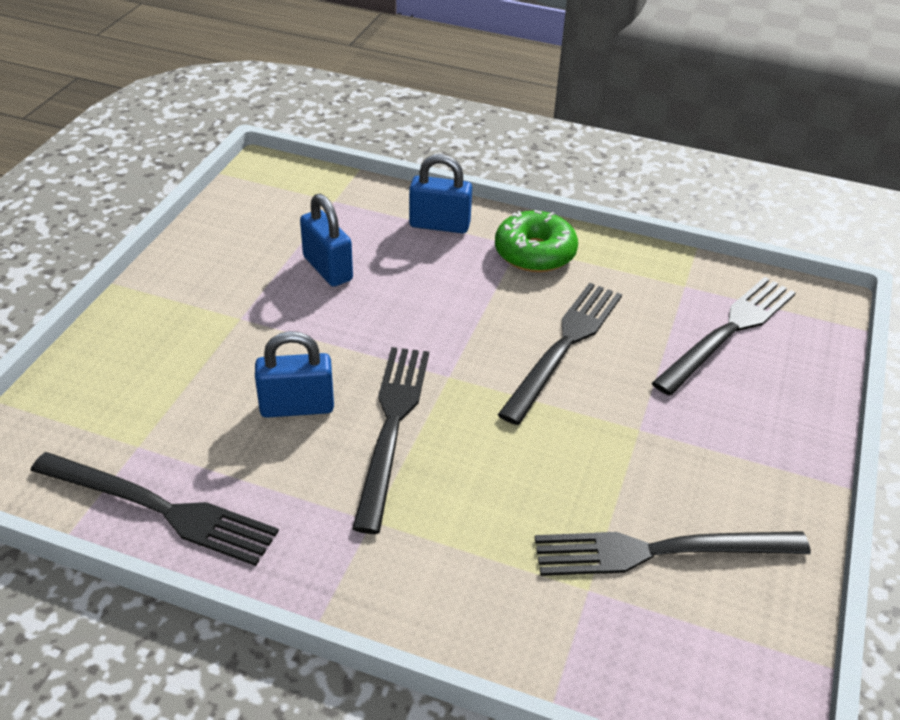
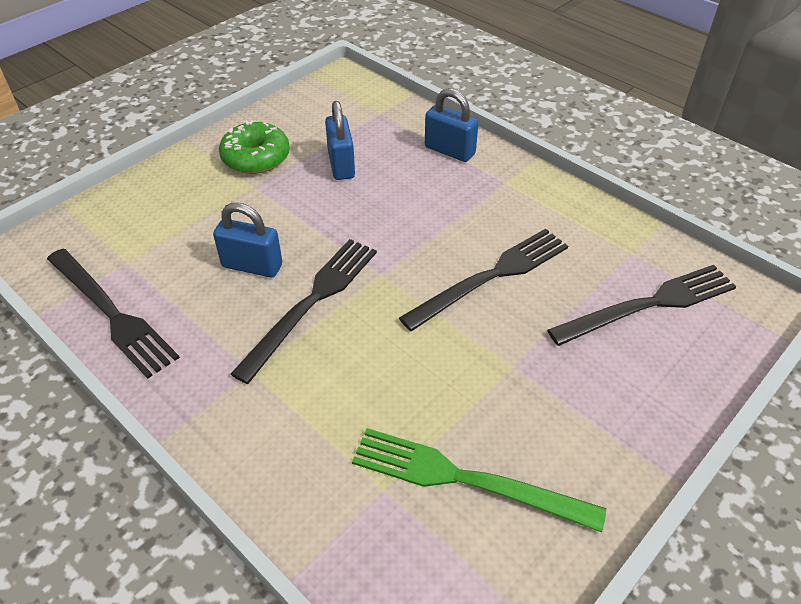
camera: 25 degrees right, 5 degrees up
green donut [495,210,578,272] -> green donut moved to [219,120,290,174]
black fork [535,531,811,576] -> green fork [352,428,606,532]

